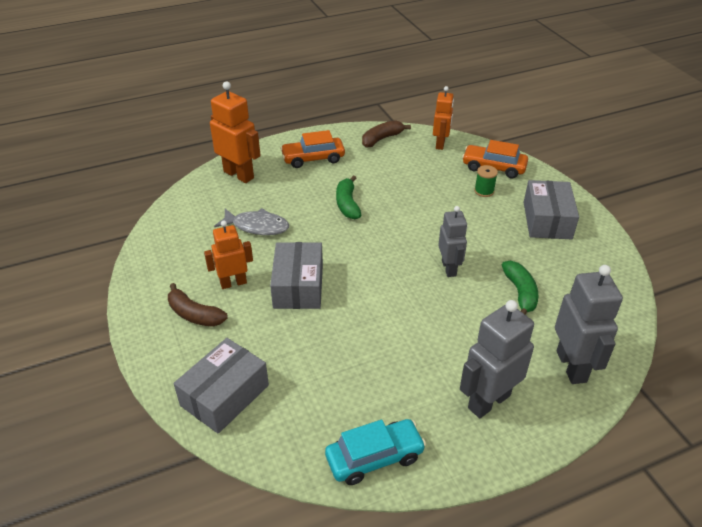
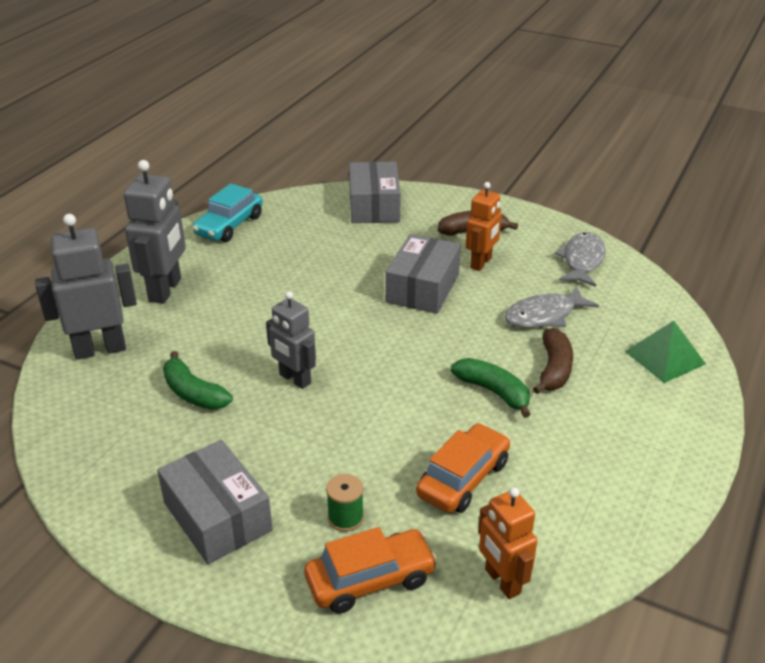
camera: 140 degrees right, 5 degrees down
orange robot [210,81,261,183] -> green pyramid [624,321,706,383]
grey box [270,242,323,309] -> grey box turned 60 degrees clockwise [385,234,461,314]
orange car [280,130,345,168] -> orange car moved to [416,423,510,513]
brown banana [362,120,411,147] -> brown banana moved to [533,328,573,394]
grey robot [555,265,623,384] -> grey robot turned 120 degrees clockwise [35,214,137,360]
none -> grey fish [554,232,606,287]

